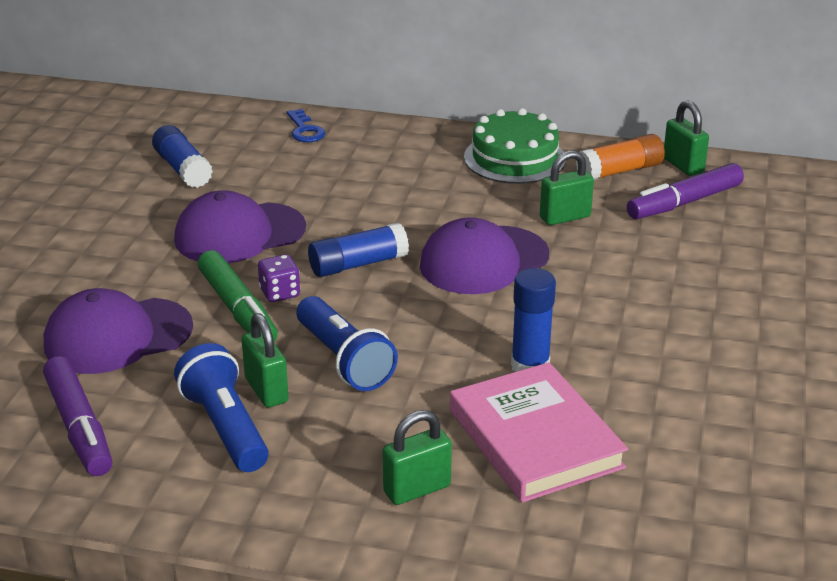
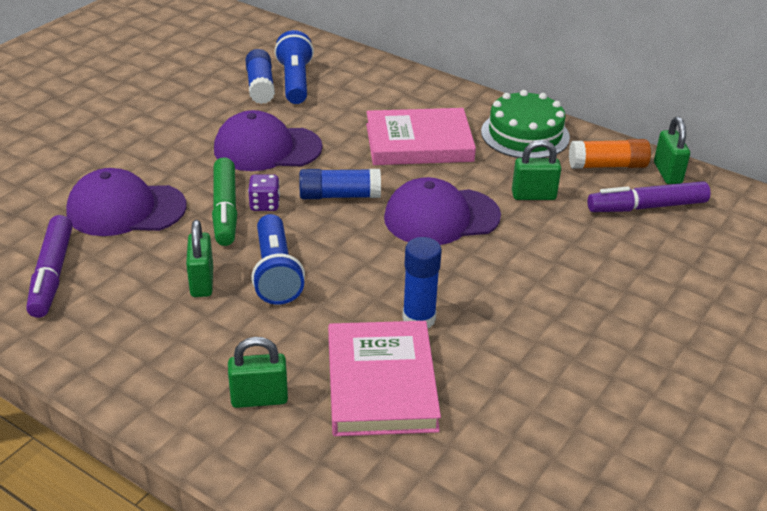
camera: 20 degrees right, 5 degrees up
blue flashlight [174,343,269,472] -> blue flashlight moved to [274,30,314,104]
blue key [287,109,325,142] -> none
none -> pink book [366,108,476,165]

